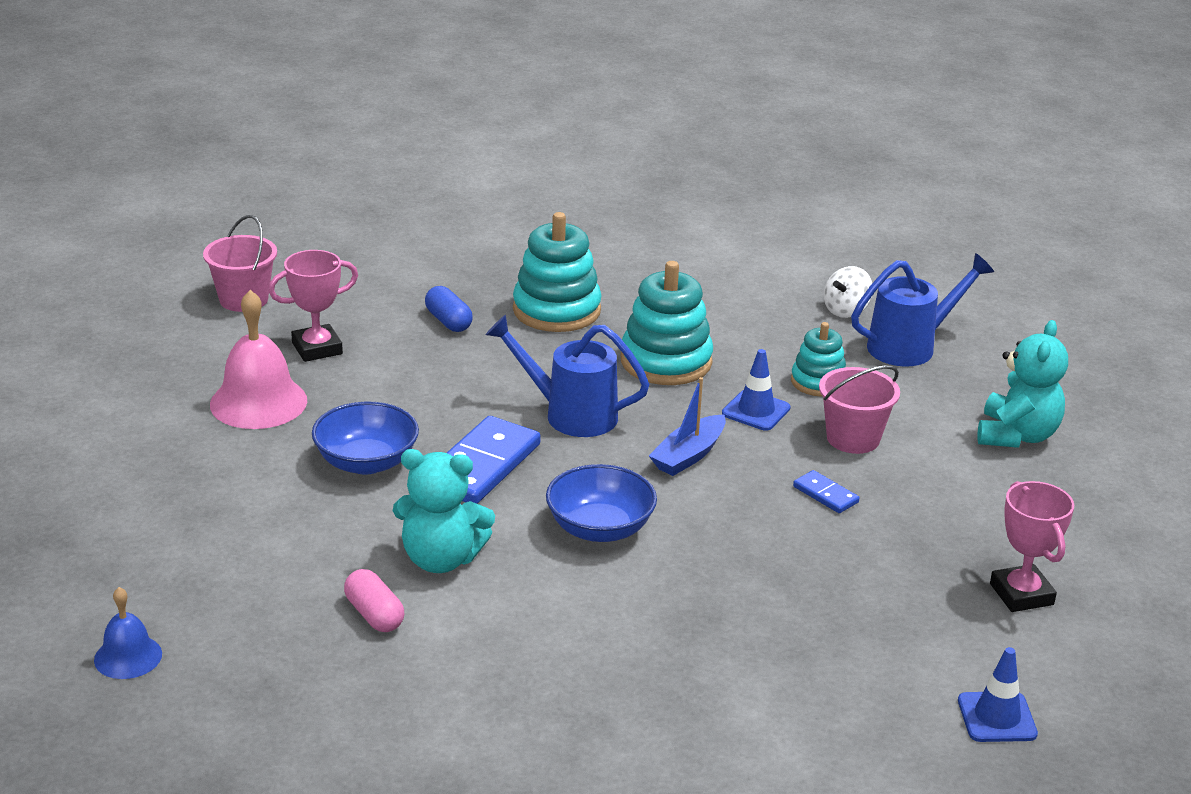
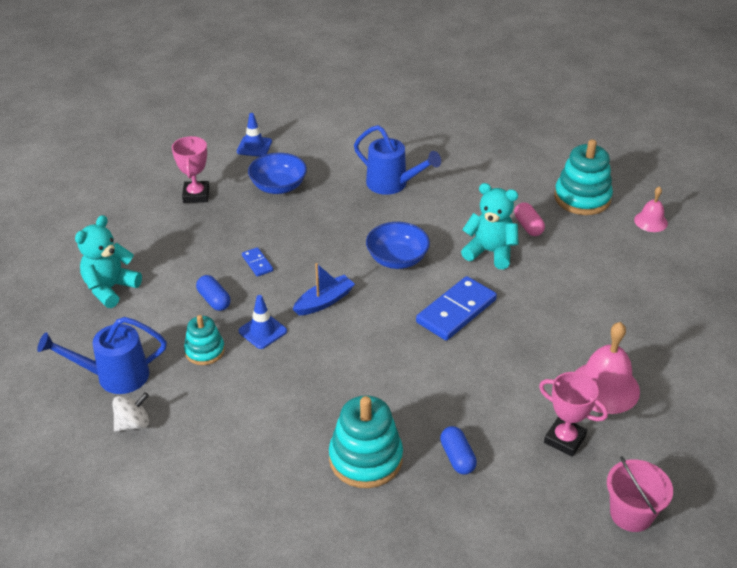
camera: 165 degrees left, 10 degrees up
blue bell [94,587,162,679] -> pink bell [634,186,668,232]
pink trophy [268,250,358,362] -> pink trophy turned 45 degrees clockwise [539,372,608,457]
blue bowl [312,402,419,475] -> blue bowl moved to [248,153,307,194]
blue watering can [486,315,650,437] -> blue watering can moved to [354,125,441,195]
turquoise stacking toy [621,261,713,385] -> turquoise stacking toy moved to [554,139,613,215]
pink bucket [819,366,900,454] -> blue capsule [196,275,230,311]

